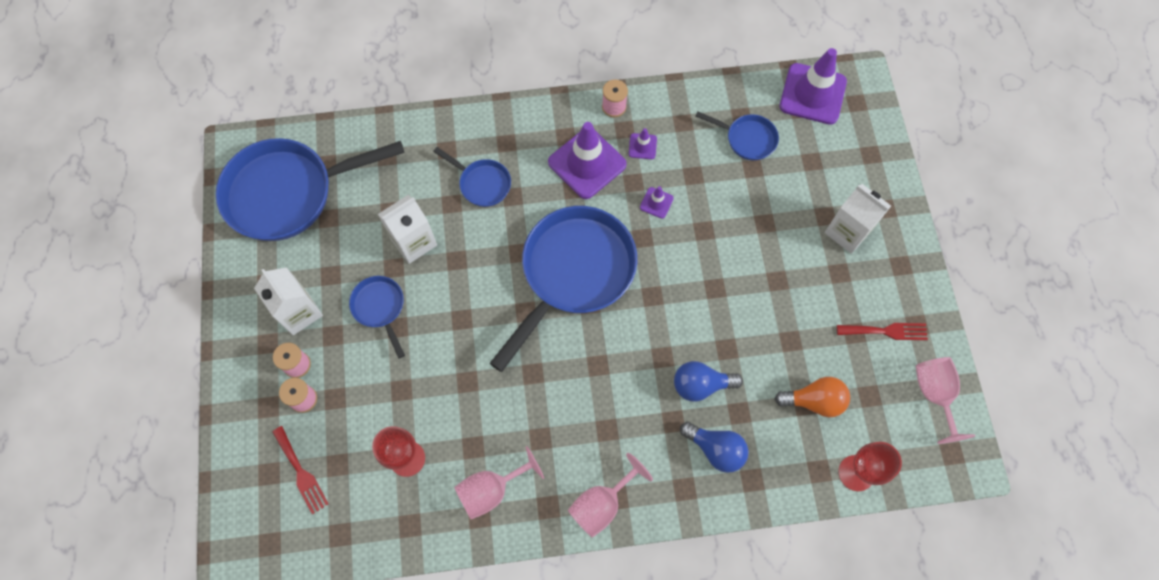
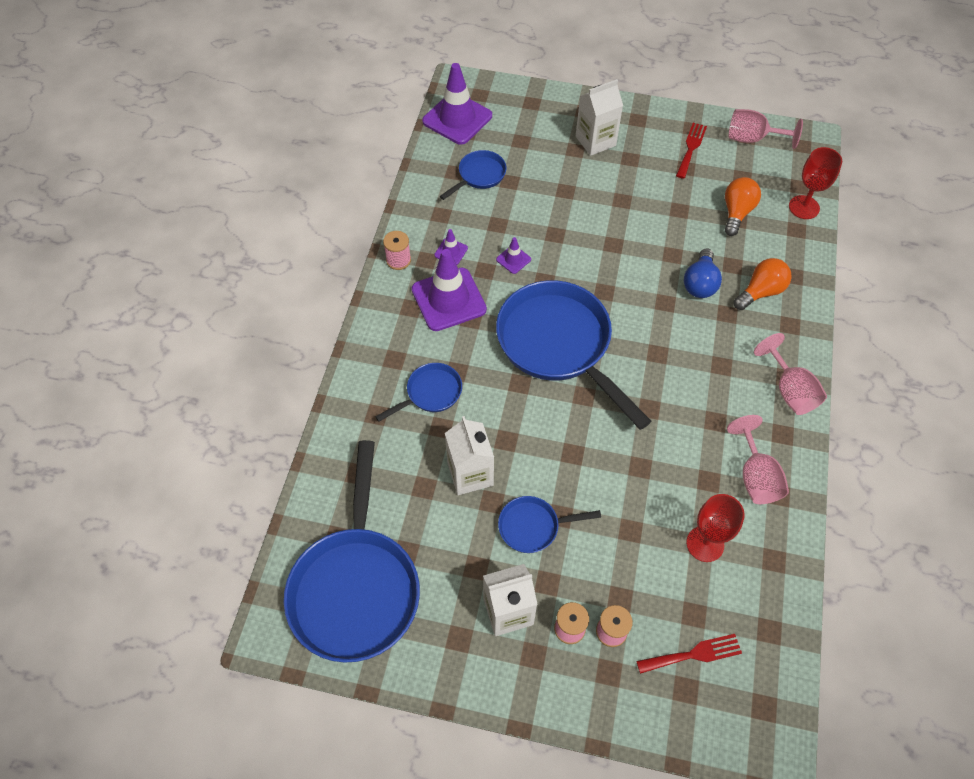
camera: 70 degrees left, 10 degrees down
blue light bulb [680,422,749,473] -> orange light bulb [734,258,792,310]

